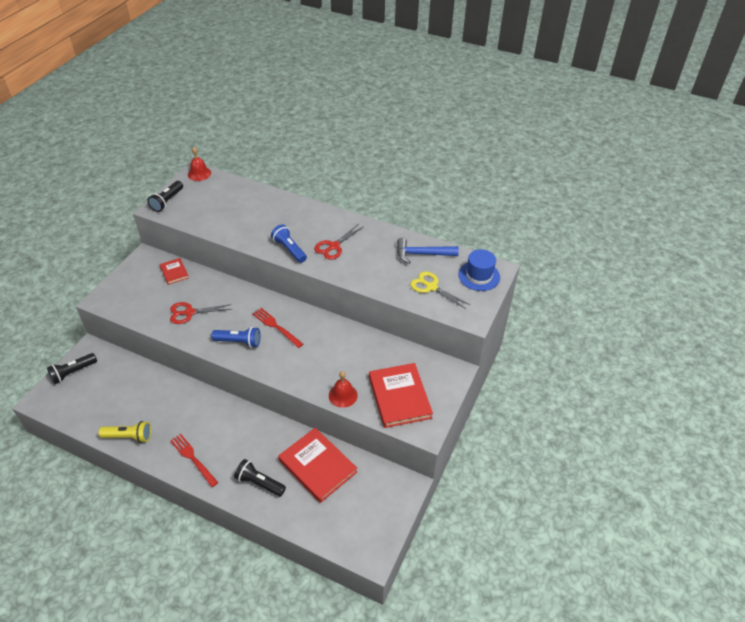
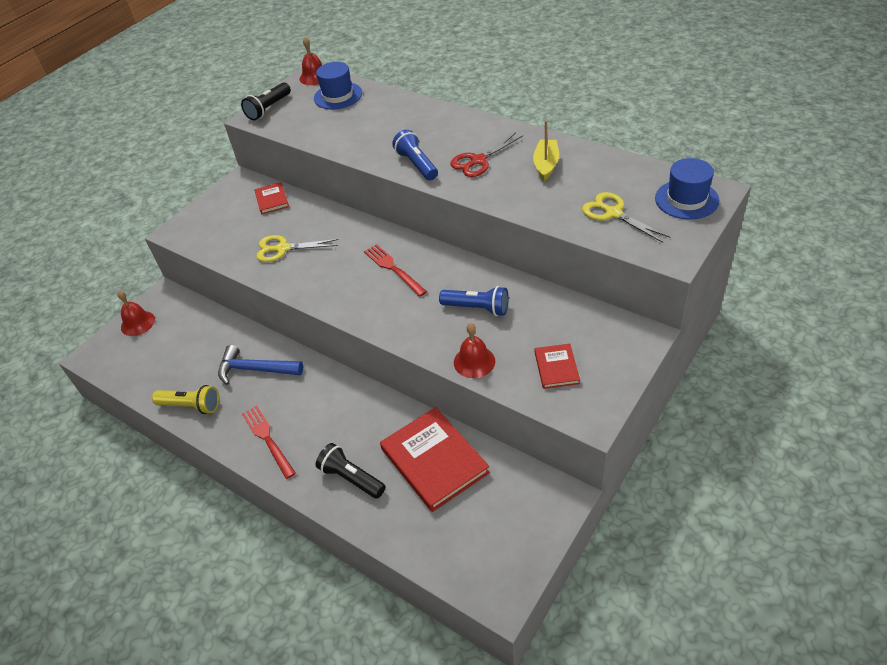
camera: 15 degrees right, 0 degrees up
black flashlight [47,353,97,384] -> red bell [117,290,155,336]
red scissors [170,302,232,324] -> yellow scissors [256,235,339,262]
blue flashlight [211,327,260,348] -> blue flashlight moved to [439,286,509,316]
red book [369,363,433,428] -> red book [535,344,580,389], size x0.51
blue hammer [397,238,459,264] -> blue hammer moved to [218,345,303,385]
none -> blue hat [314,62,362,110]
none -> yellow boat [533,120,559,181]

